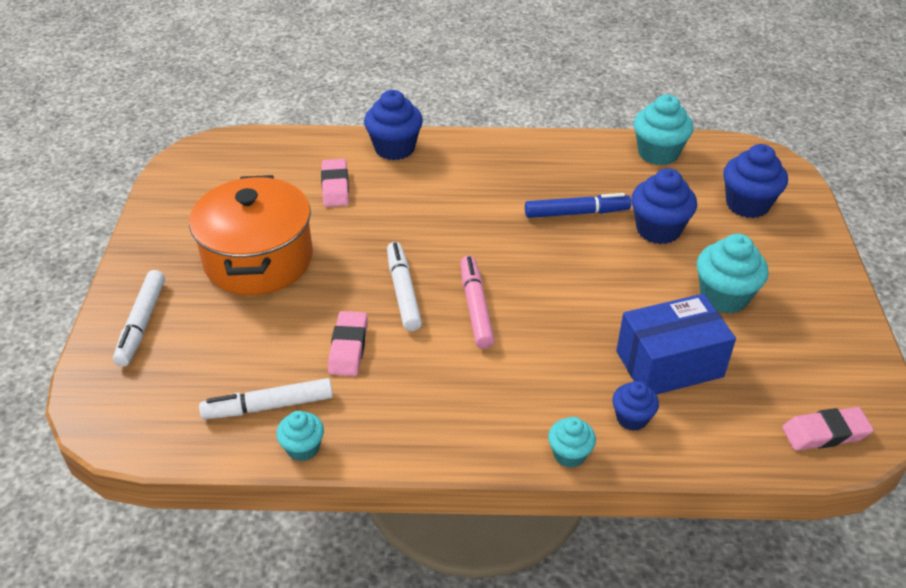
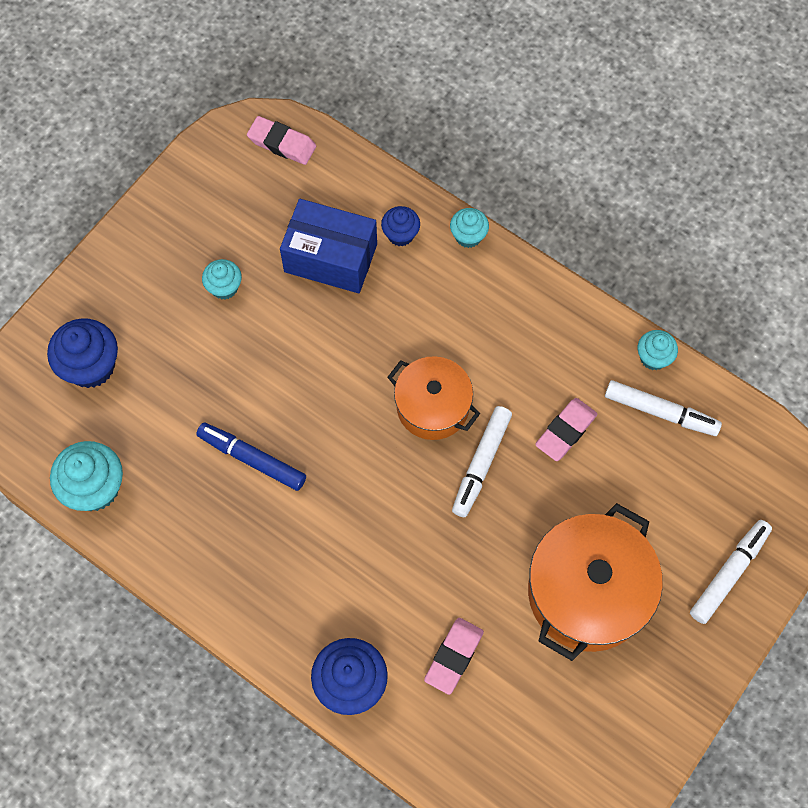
camera: 145 degrees left, 25 degrees up
pink marker [461,256,495,349] -> orange pot [388,356,480,440]
blue cupcake [631,168,697,244] -> none
turquoise cupcake [697,234,769,313] -> turquoise cupcake [202,259,242,300], size x0.59

